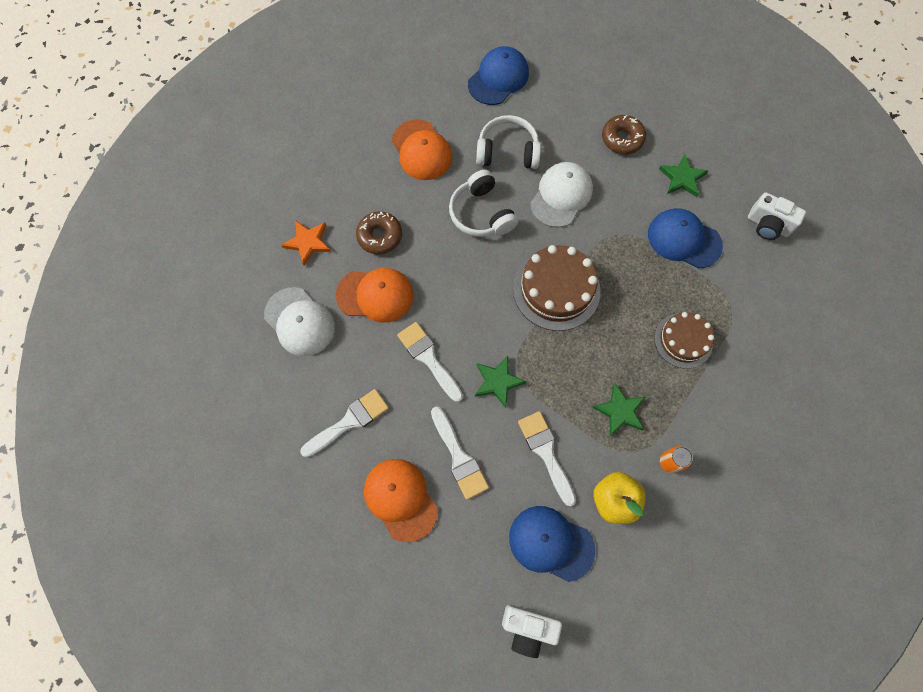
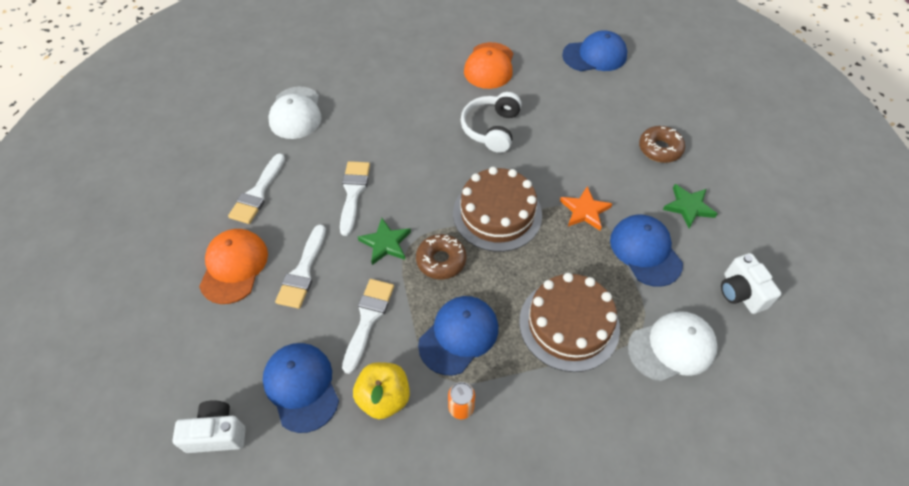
camera: 40 degrees right, 15 degrees down
orange star [281,220,331,266] -> orange star moved to [560,186,612,230]
white brush [300,389,389,457] -> white brush turned 105 degrees clockwise [228,153,285,224]
orange cap [336,268,413,323] -> none
brown donut [356,211,402,254] -> brown donut moved to [416,234,466,279]
white headphones [476,115,541,169] -> none
white camera [502,605,562,658] -> white camera turned 120 degrees clockwise [172,401,246,453]
white cap [530,162,593,228] -> white cap moved to [628,311,718,382]
green star [592,383,645,436] -> blue cap [418,296,498,375]
brown cake [654,312,714,369] -> brown cake [519,273,620,372], size x1.55

